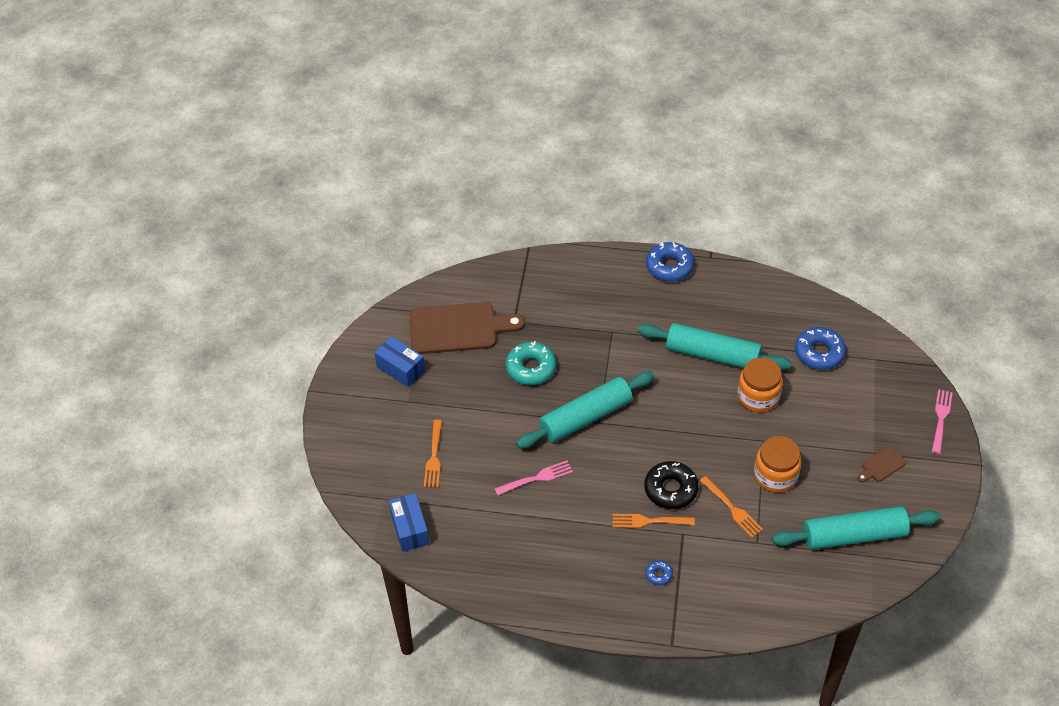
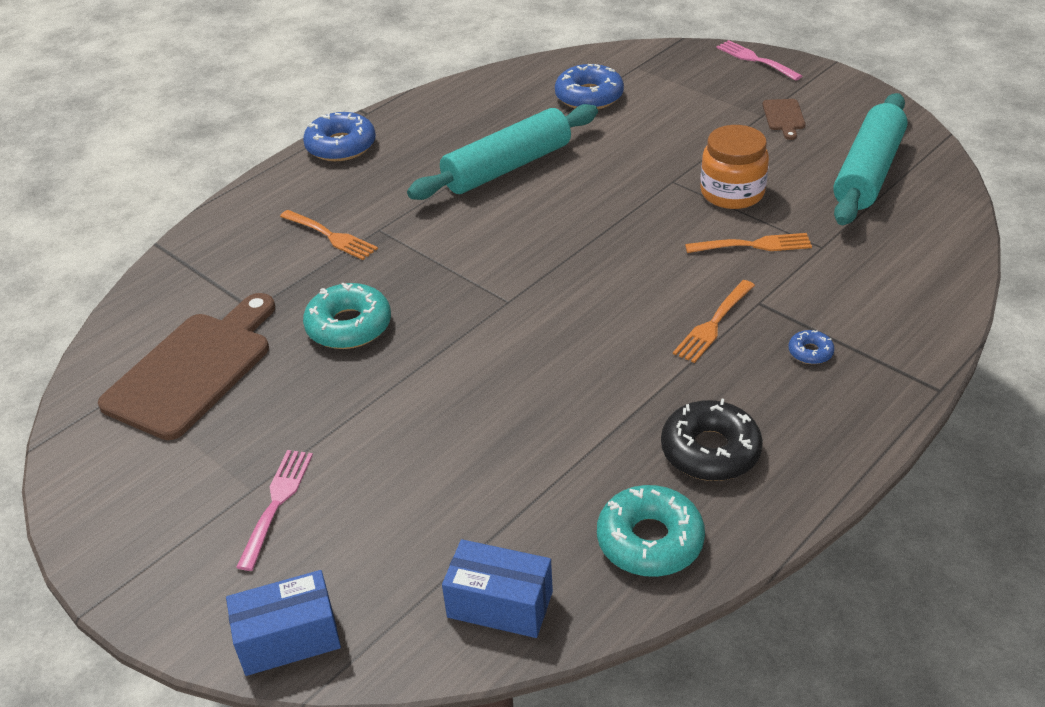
camera: 55 degrees left, 10 degrees down
blue box [374,336,425,388] -> blue box moved to [226,570,341,676]
orange fork [424,420,442,488] -> orange fork moved to [280,210,378,260]
pink fork [494,461,573,496] -> pink fork moved to [236,450,313,571]
turquoise rolling pin [516,371,654,449] -> none
black donut [644,461,698,509] -> black donut moved to [661,399,763,481]
orange jar [737,358,783,412] -> none
none -> turquoise donut [597,485,705,577]

